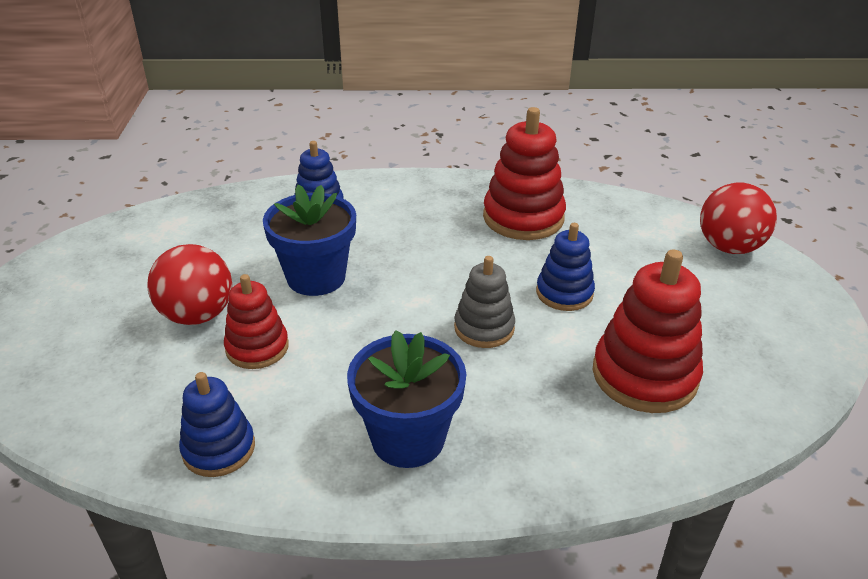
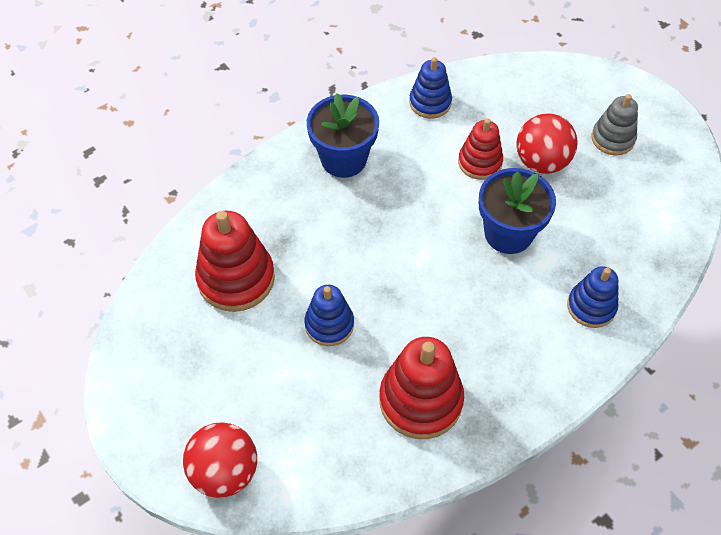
camera: 145 degrees right, 20 degrees up
grey stacking toy [454,256,515,348] -> grey stacking toy moved to [592,94,638,155]

